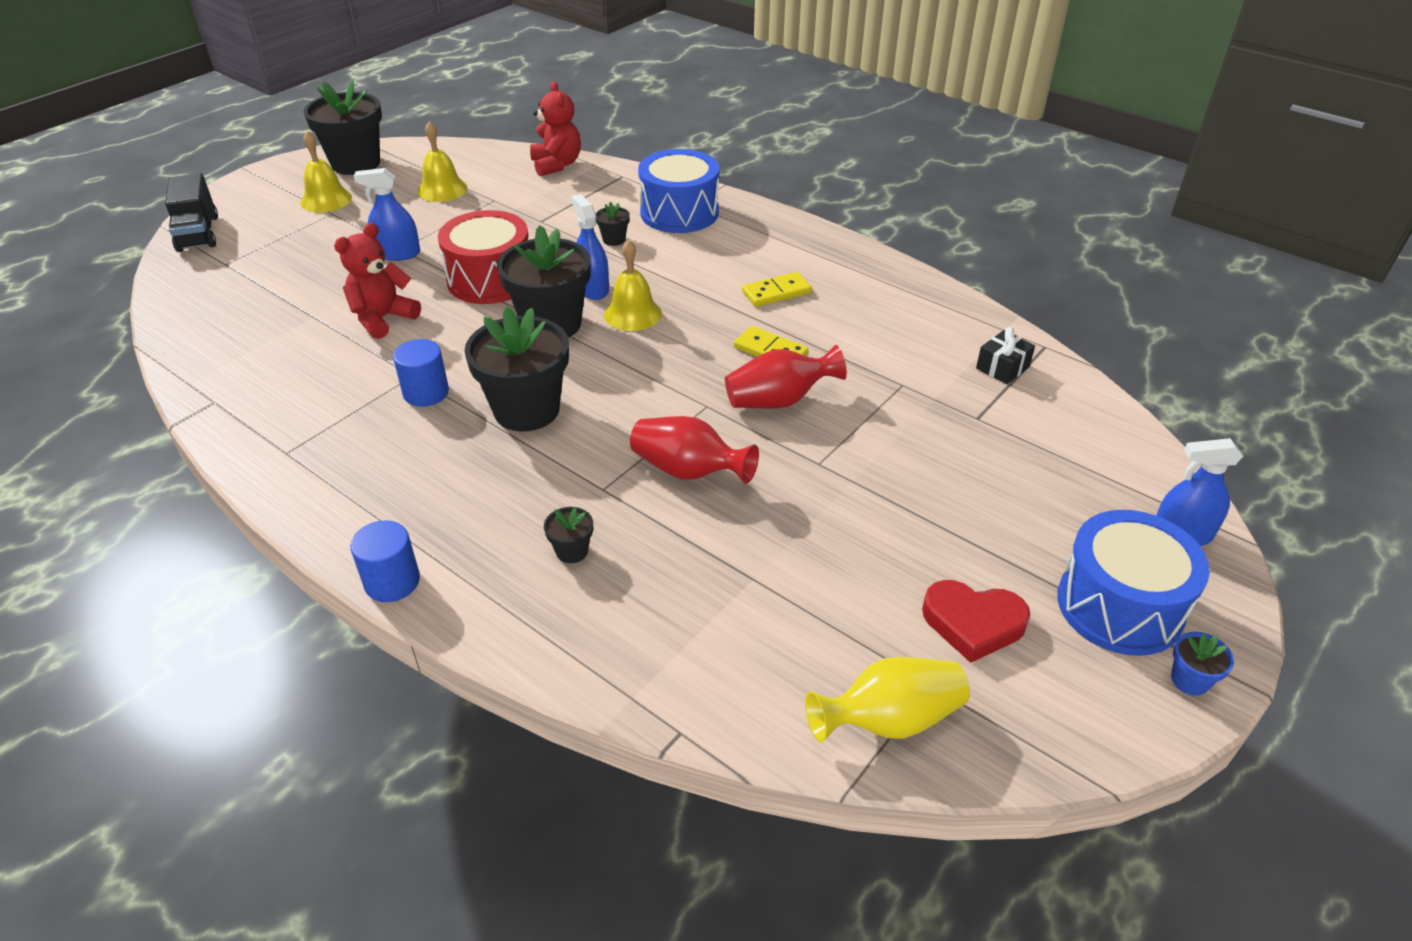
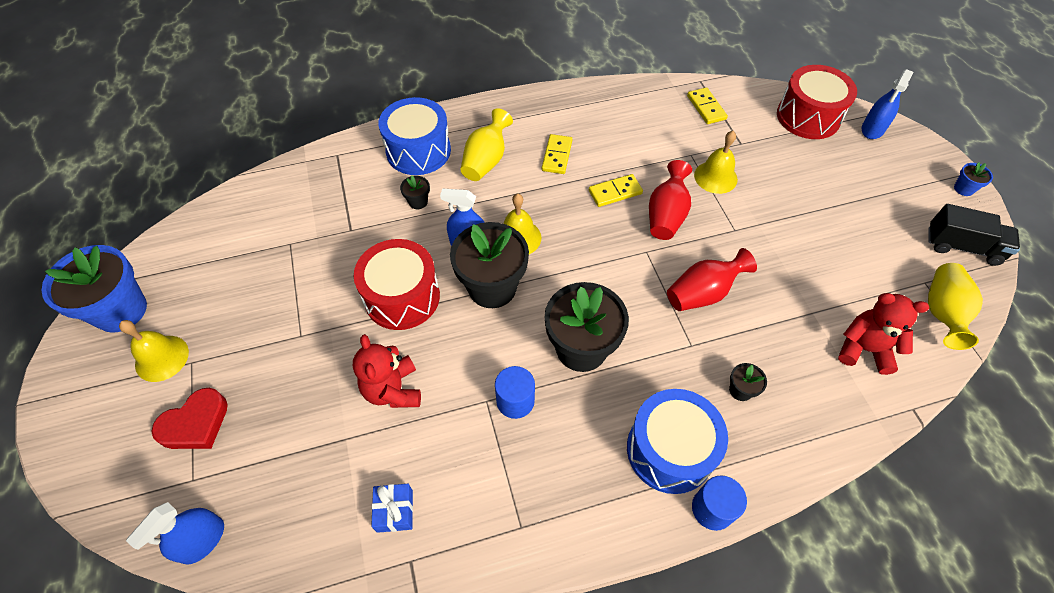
camera: 55 degrees left, 15 degrees up
black truck [165,173,218,252] -> black truck moved to [928,204,1020,266]
black flower pot [304,80,382,175] -> blue flower pot [41,245,147,333]
blue spray bottle [354,168,420,261] -> blue spray bottle moved to [126,502,224,565]
yellow bell [417,121,467,202] -> yellow bell moved to [694,131,738,194]
red teddy bear [530,82,581,176] -> red teddy bear moved to [838,293,929,375]
red heart [922,580,1030,663] -> red heart moved to [152,388,228,449]
black gift [976,327,1035,384] -> yellow domino [687,87,728,124]
blue drum [1057,510,1210,656] -> blue drum moved to [627,389,728,494]
none -> blue gift [371,484,413,533]
none -> yellow vase [460,108,513,181]
none -> red drum [777,65,857,139]

